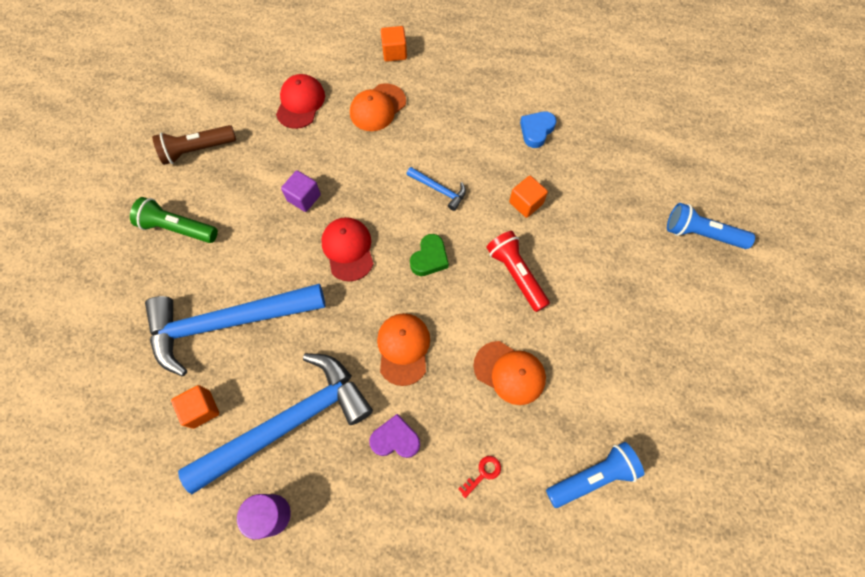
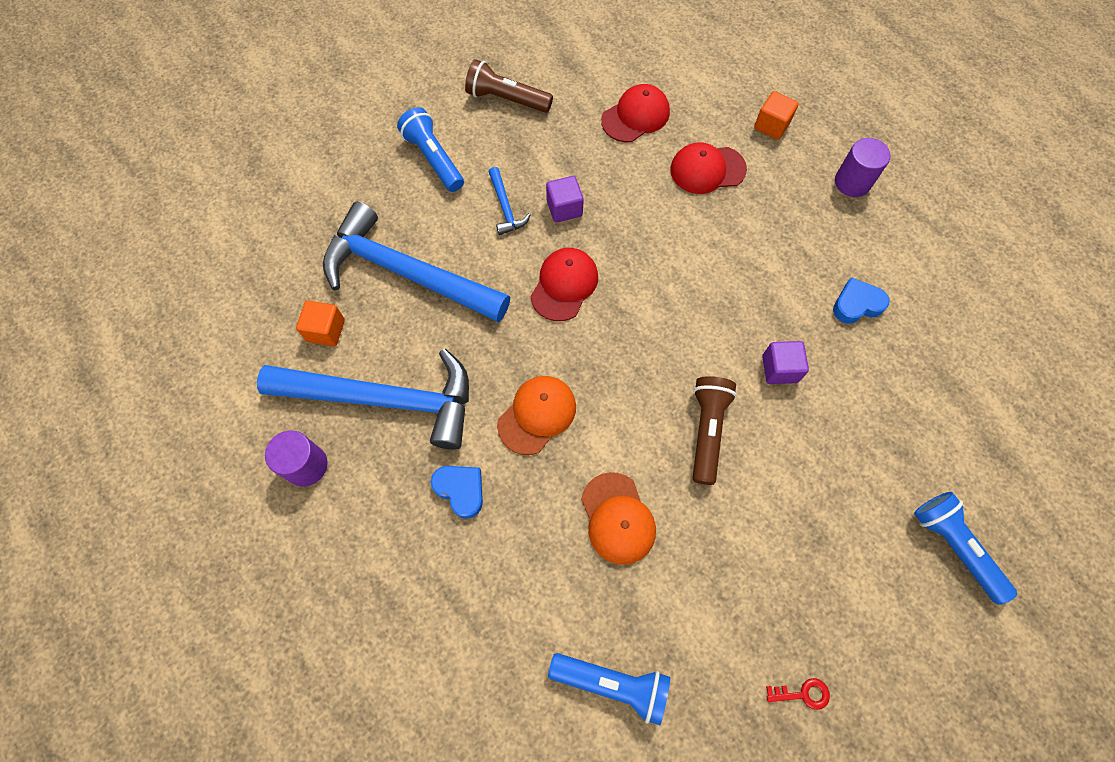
camera: 40 degrees right, 0 degrees up
green flashlight [130,197,218,243] -> blue flashlight [397,107,464,192]
orange cap [350,83,406,131] -> red cap [670,143,747,194]
purple heart [369,414,420,458] -> blue heart [431,466,483,519]
blue hammer [407,167,466,211] -> blue hammer moved to [488,167,531,235]
green heart [410,234,449,276] -> none
red key [458,456,501,498] -> red key moved to [766,678,830,710]
red flashlight [486,231,550,312] -> brown flashlight [693,376,737,485]
orange cube [509,176,548,218] -> purple cube [762,341,809,384]
none -> purple cylinder [835,138,891,197]

